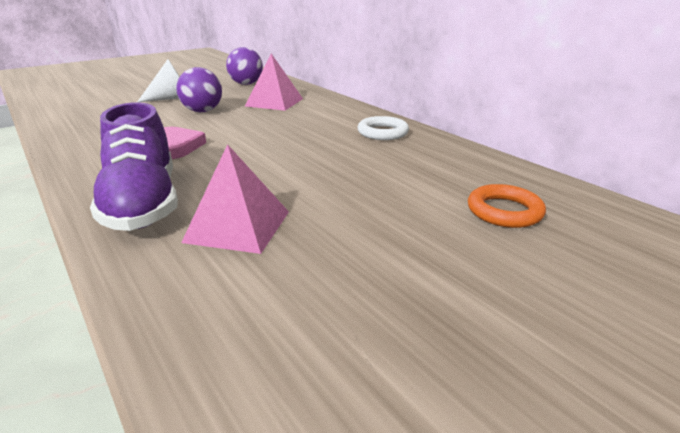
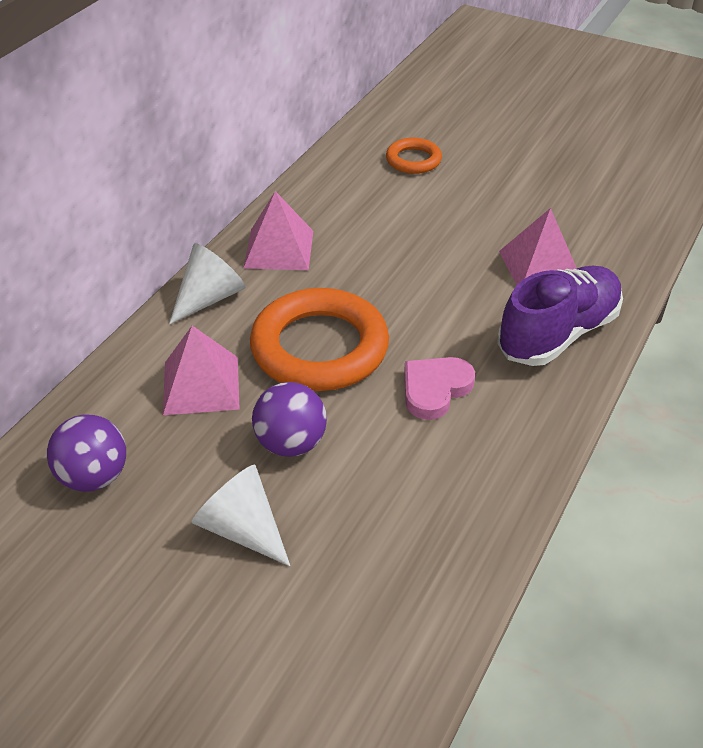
camera: 115 degrees left, 15 degrees up
white ring [358,116,409,140] -> pink pyramid [244,191,313,270]
none -> white cone [169,243,245,325]
none -> orange ring [250,288,389,391]

